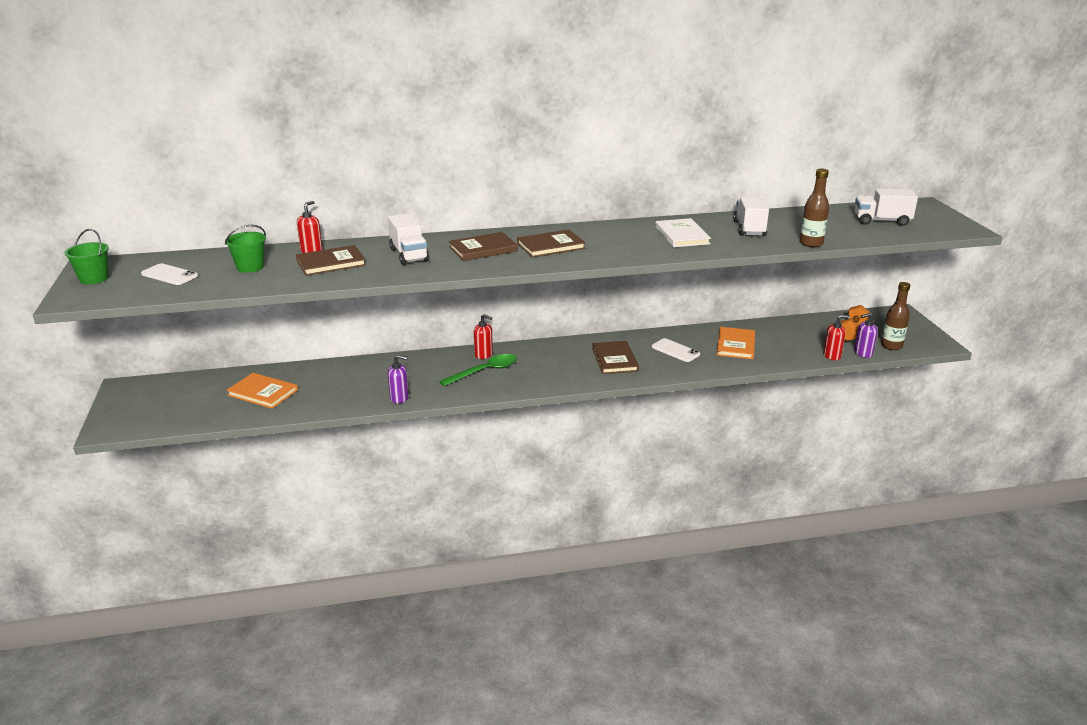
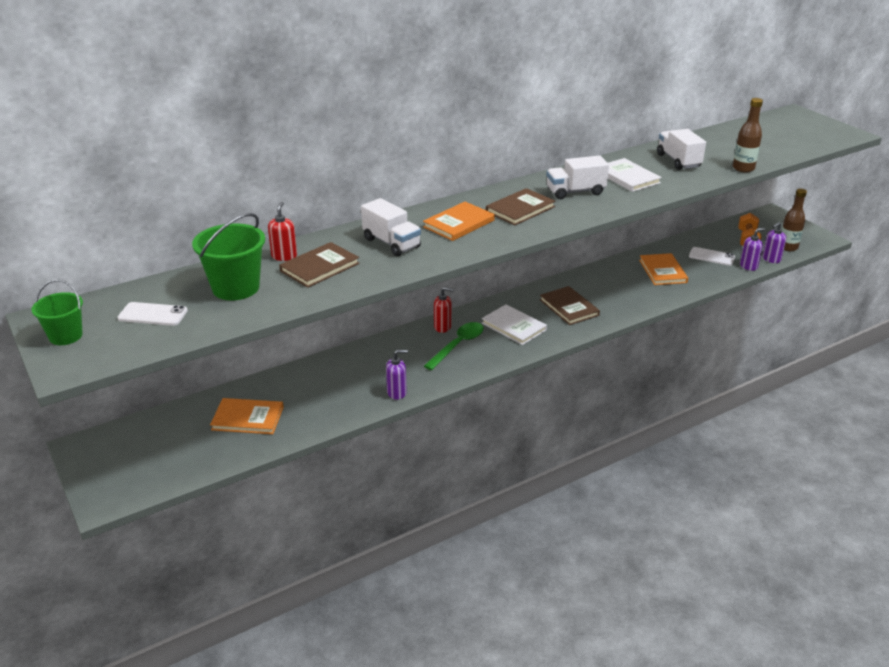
camera: 20 degrees left, 5 degrees up
green bucket [225,225,266,273] -> green bucket [192,213,265,300], size x1.59
brown book [449,232,518,261] -> orange book [423,202,495,241]
white phone [652,338,700,362] -> white phone moved to [689,247,735,266]
red soap dispenser [823,315,850,360] -> purple soap dispenser [740,228,765,271]
white truck [855,189,918,226] -> white truck moved to [546,155,609,199]
none -> white book [482,304,547,345]

